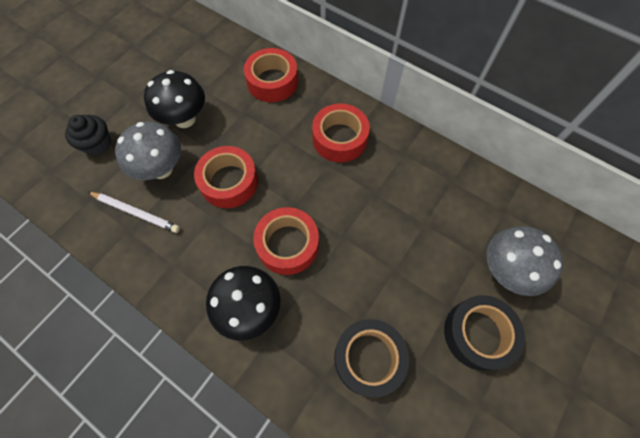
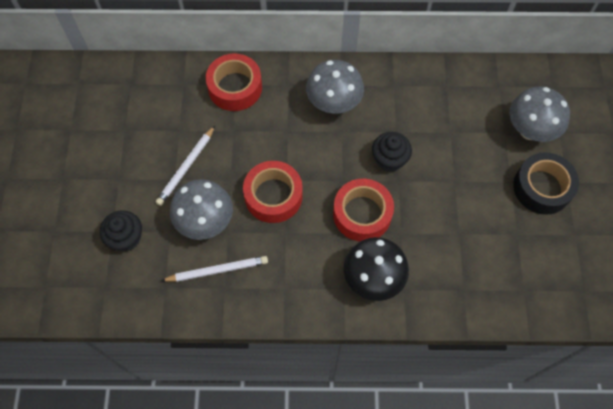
camera: 35 degrees left, 0 degrees up
black mushroom [144,70,205,128] -> white pencil [156,126,215,206]
red tape [312,104,370,163] -> grey mushroom [306,60,364,113]
black tape [334,319,409,398] -> none
none -> black cupcake [372,132,412,172]

